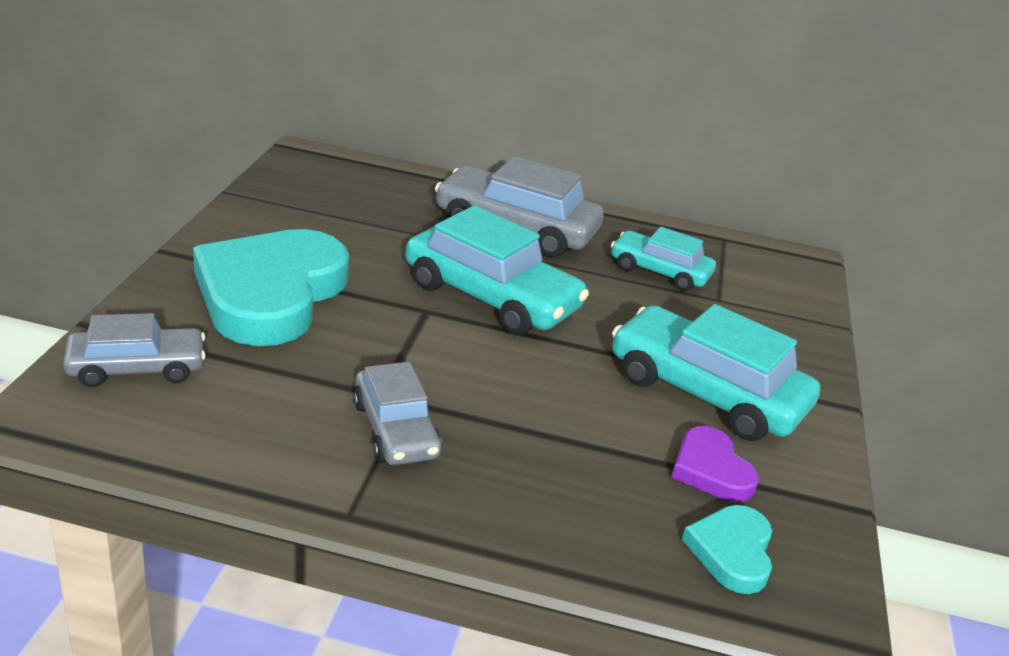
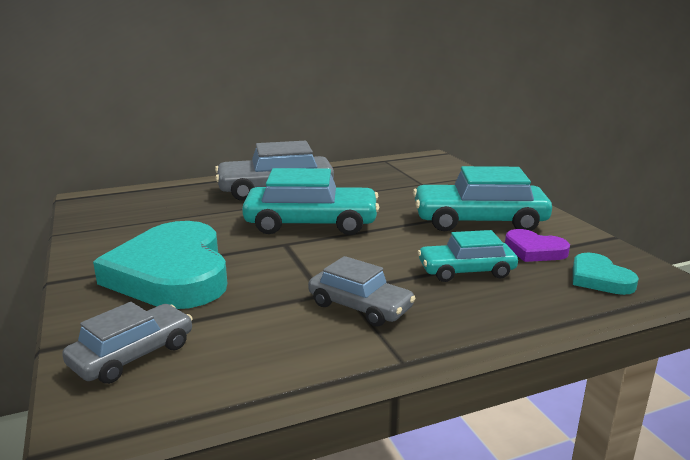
camera: 30 degrees left, 10 degrees down
turquoise car [611,227,716,291] -> turquoise car moved to [418,230,518,282]

